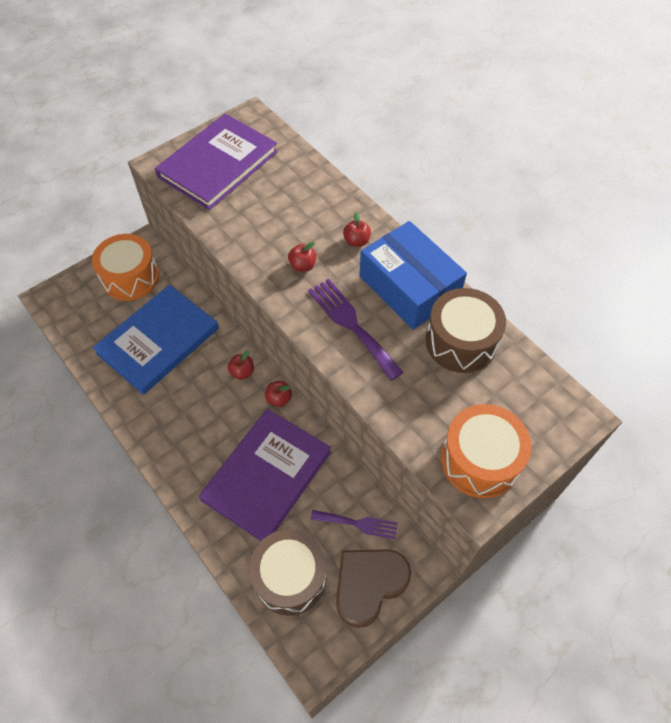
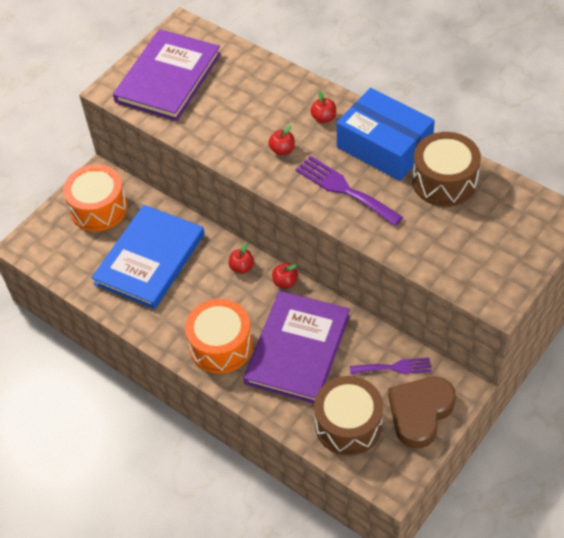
camera: 10 degrees left, 5 degrees down
orange drum [441,404,532,498] -> orange drum moved to [185,299,253,374]

